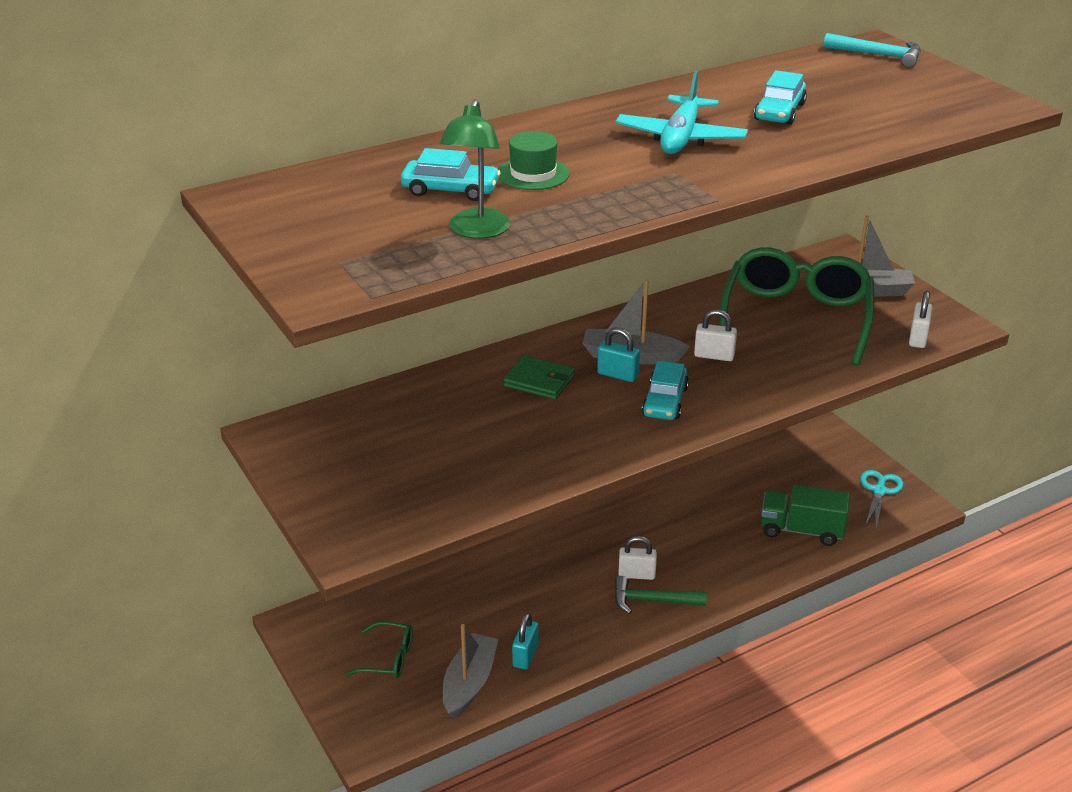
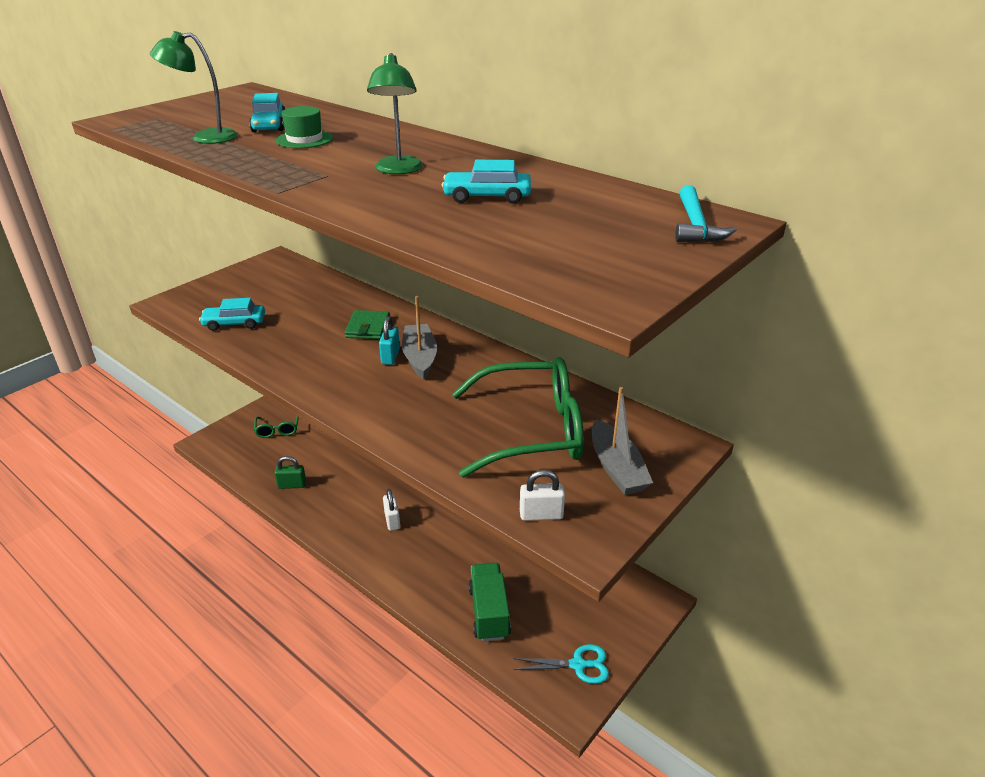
camera: 70 degrees right, 0 degrees up
grey boat [443,624,498,719] -> none
turquoise padlock [512,613,539,670] -> green padlock [274,456,306,489]
green hammer [614,576,707,614] -> none
turquoise plane [616,71,748,154] -> green lamp [367,53,423,174]
turquoise car [642,361,689,420] -> turquoise car moved to [199,298,265,331]
white padlock [694,309,737,361] -> none

